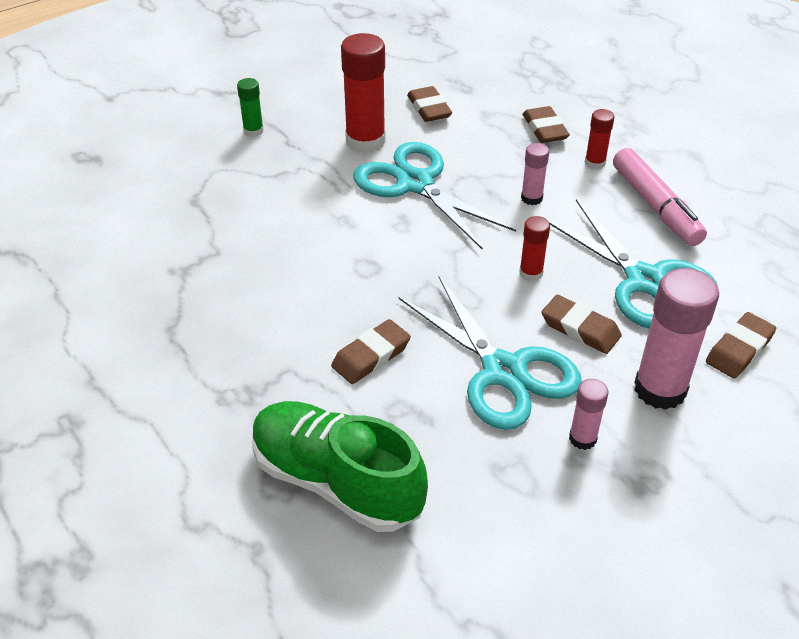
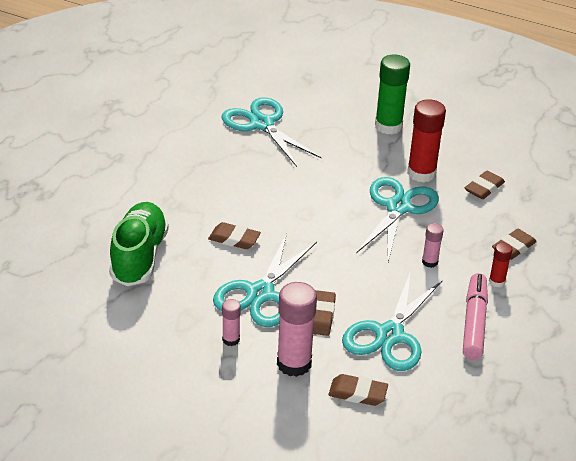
camera: 60 degrees right, 5 degrees down
green glue stick [237,78,264,137] -> green glue stick [375,54,410,135], size x1.95
red glue stick [519,216,550,282] -> none
pink marker [613,148,707,246] -> pink marker turned 150 degrees clockwise [463,273,488,360]
none -> turquoise scissors [221,97,321,167]

